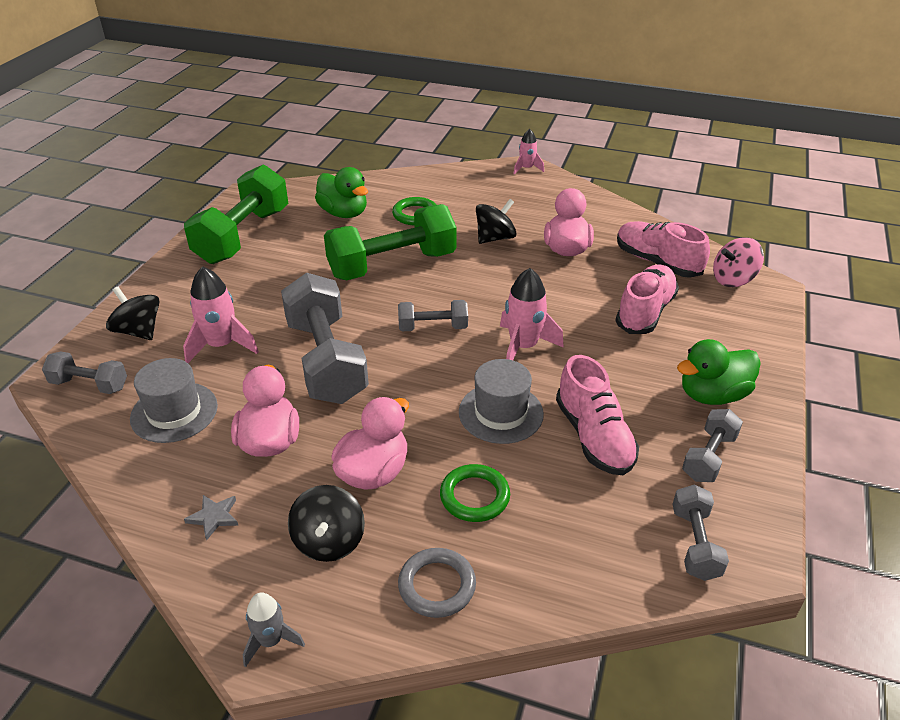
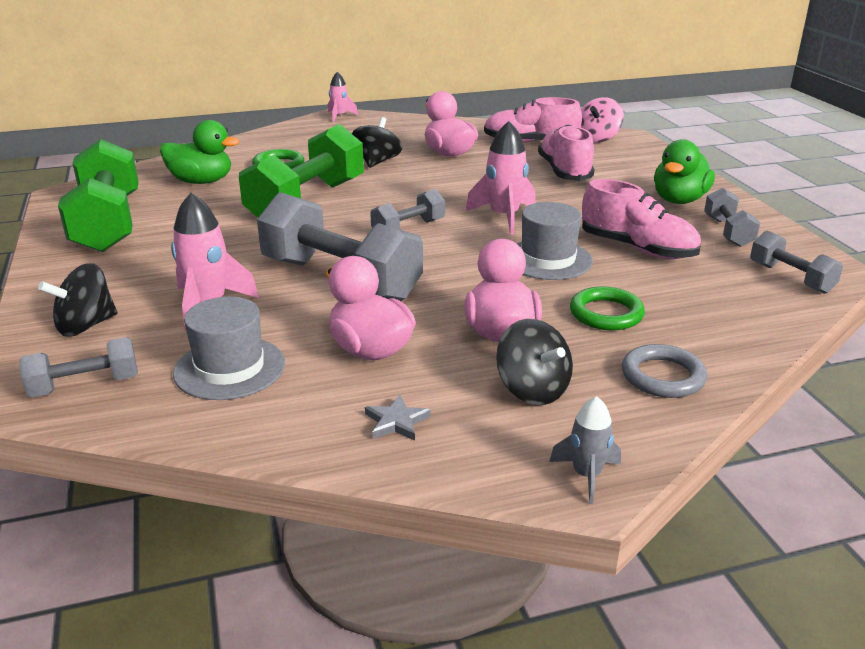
camera: 35 degrees left, 10 degrees down
black spinning top [106,287,160,340] -> black spinning top turned 45 degrees counterclockwise [38,263,117,337]

